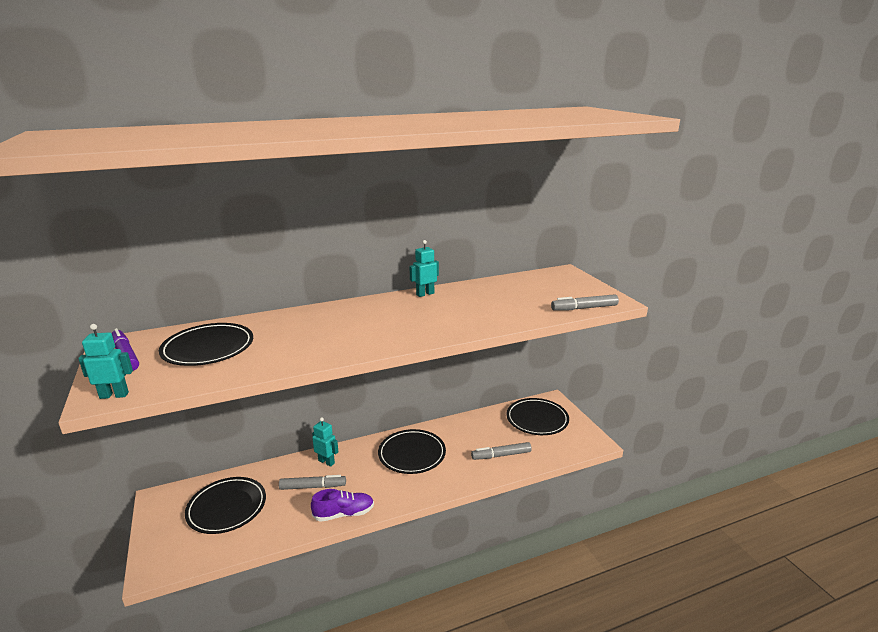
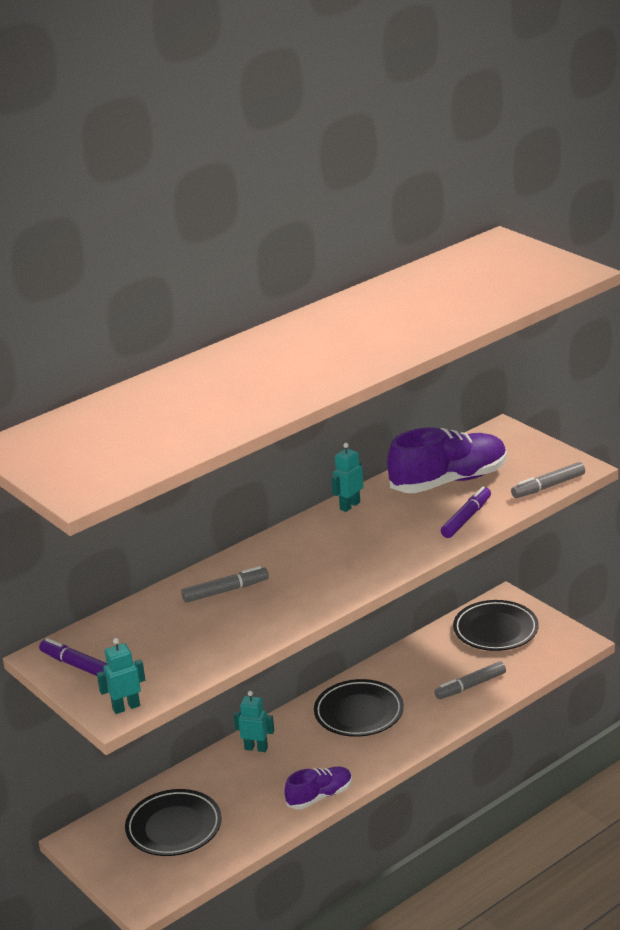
camera: 15 degrees left, 5 degrees up
black plate [159,323,253,366] -> none
grey marker [279,475,346,490] -> grey marker moved to [181,566,269,603]
none -> purple shoe [387,428,507,493]
none -> purple marker [441,487,491,538]

